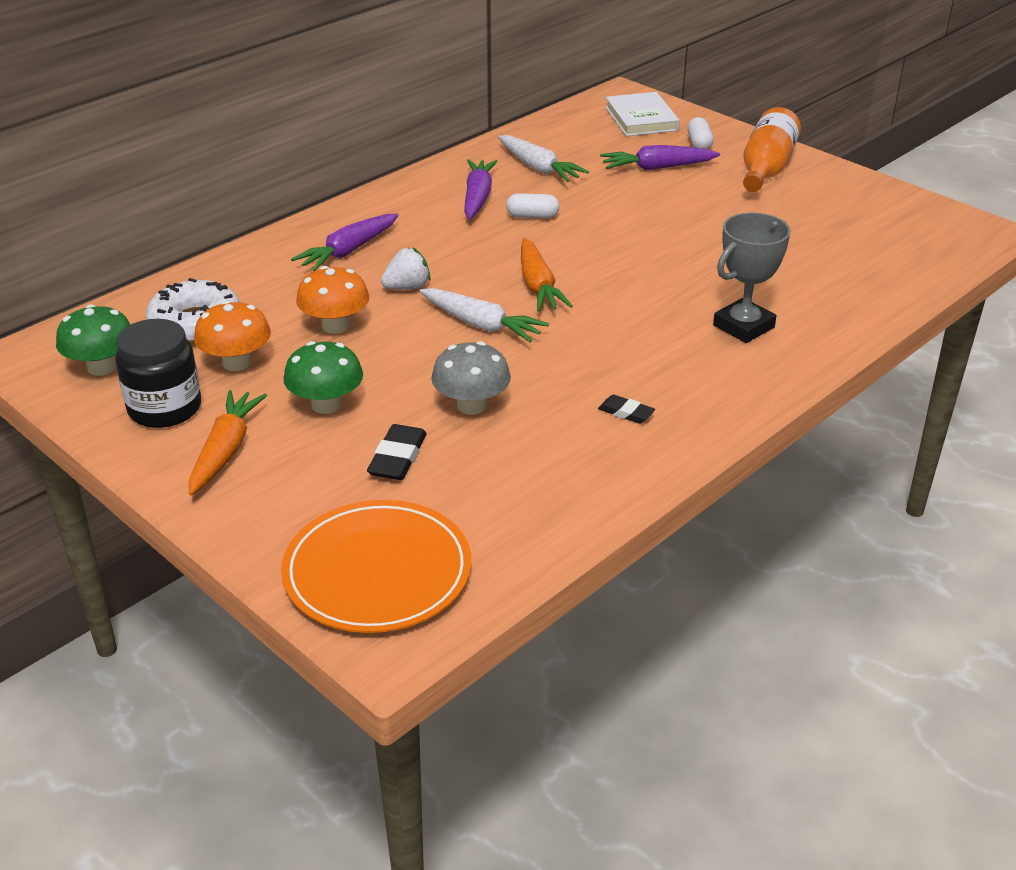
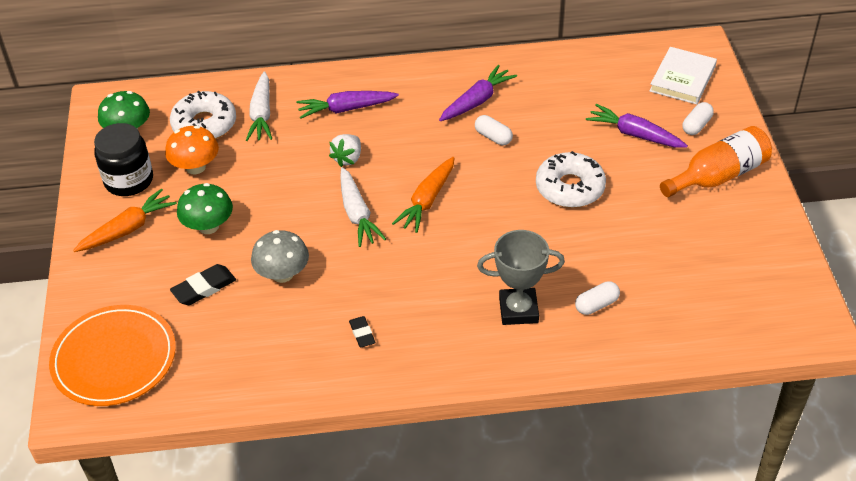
camera: 40 degrees right, 10 degrees up
orange mushroom [296,266,369,334] -> none
white strawberry [381,248,431,290] -> white strawberry turned 105 degrees clockwise [329,134,361,167]
white carrot [498,135,589,182] -> white carrot moved to [246,71,272,141]
none -> white donut [536,151,606,208]
none -> white capsule [575,281,620,315]

